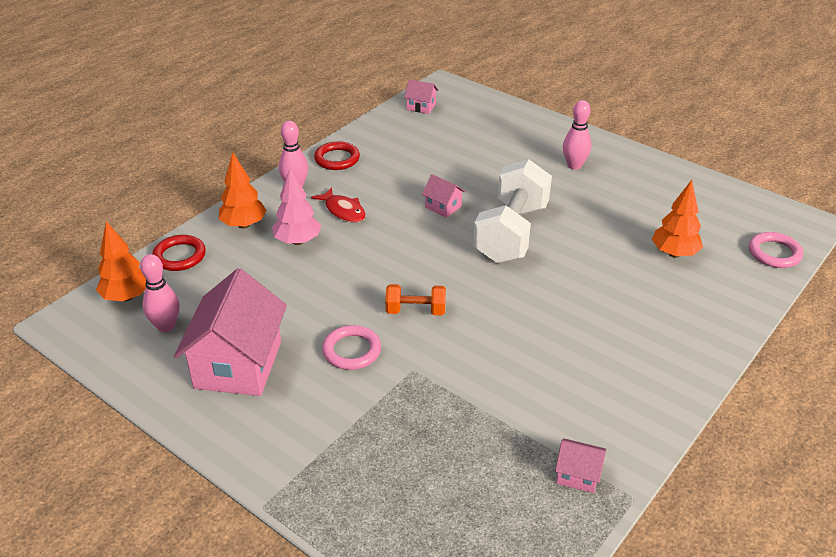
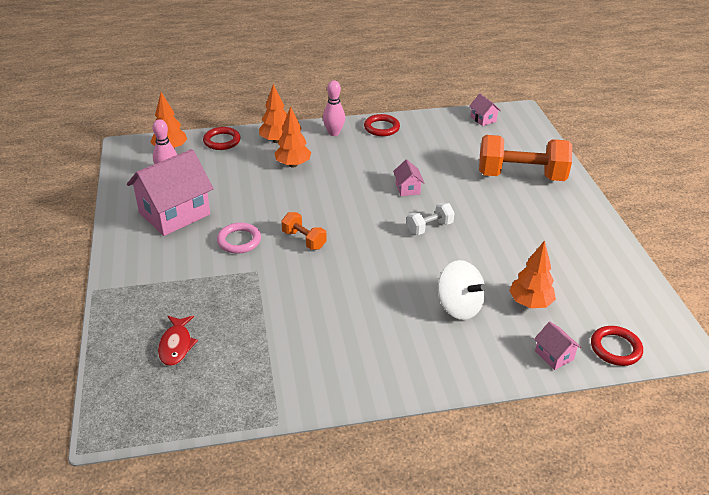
camera: 40 degrees right, 0 degrees up
pink tree [272,168,321,245] -> orange tree [274,107,311,167]
red fish [311,187,366,222] -> red fish moved to [158,316,198,366]
white dumbbell [473,159,552,263] -> white dumbbell [407,203,454,235], size x0.48
pink house [555,438,606,493] -> pink house moved to [534,322,582,370]
pink bowling pin [563,100,591,170] -> none
pink ring [749,232,803,268] -> red ring [591,326,643,366]
none -> white spinning top [438,260,486,320]
none -> orange dumbbell [479,135,572,181]

